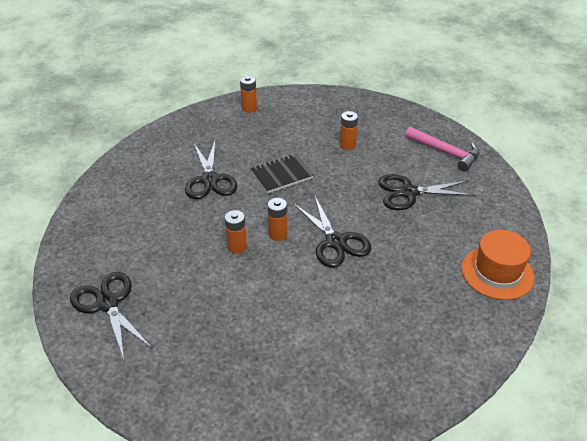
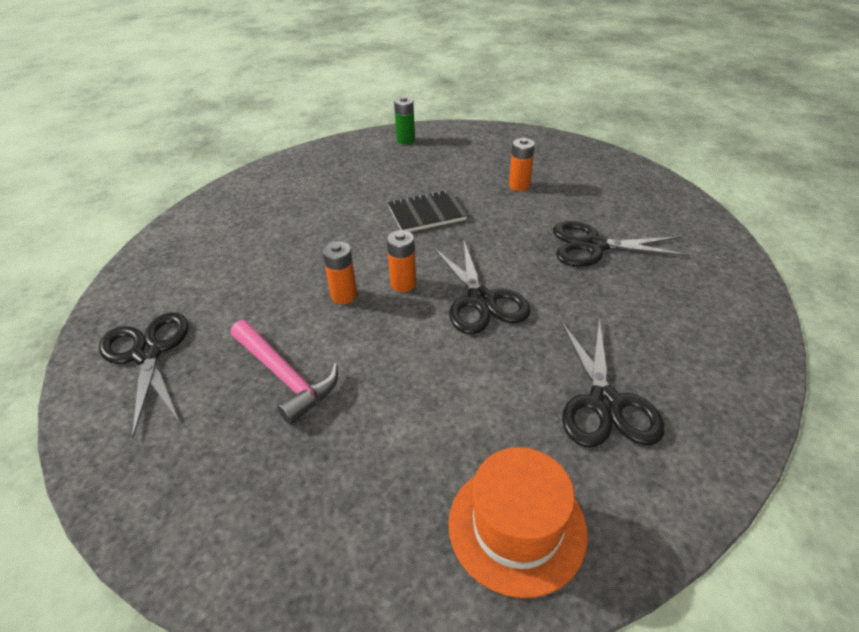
camera: 10 degrees right, 0 degrees up
black scissors [185,141,237,199] -> black scissors moved to [561,318,665,447]
orange battery [240,76,257,113] -> green battery [394,96,415,145]
pink hammer [405,127,480,171] -> pink hammer moved to [231,320,338,425]
orange hat [461,230,534,300] -> orange hat moved to [448,447,588,598]

